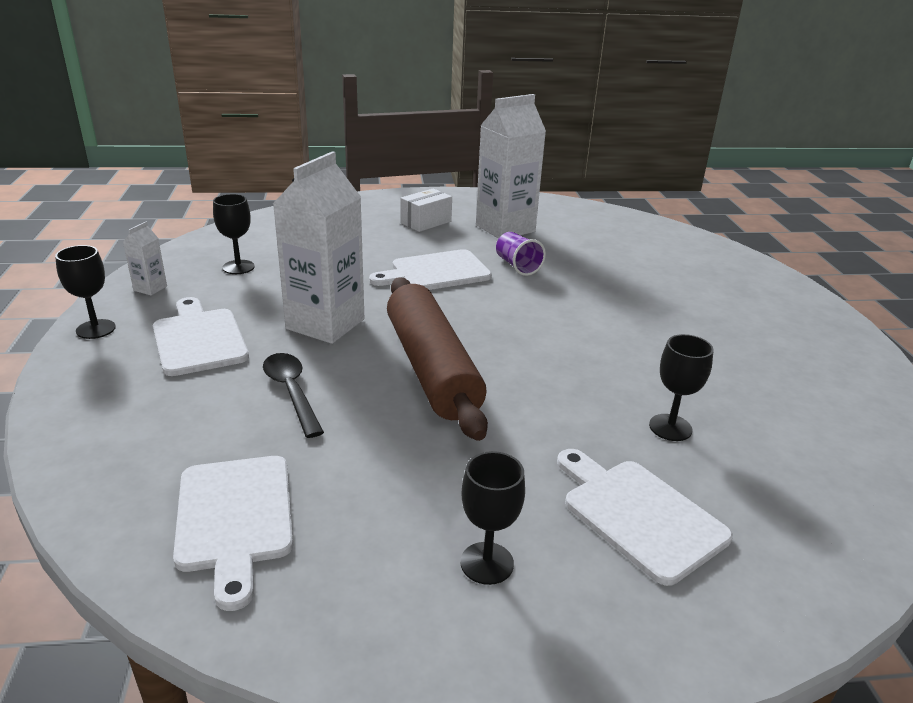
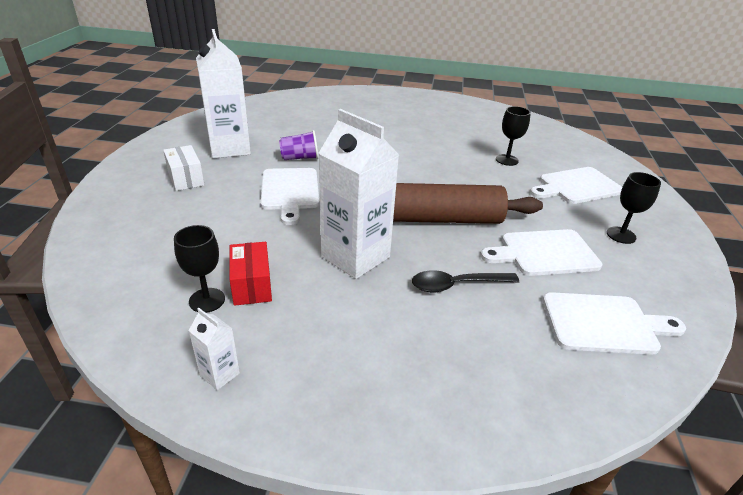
camera: 75 degrees left, 5 degrees up
black goblet [55,245,116,339] -> none
white cutting board [153,297,249,376] -> white cutting board moved to [481,229,602,276]
none -> red box [229,242,272,306]

